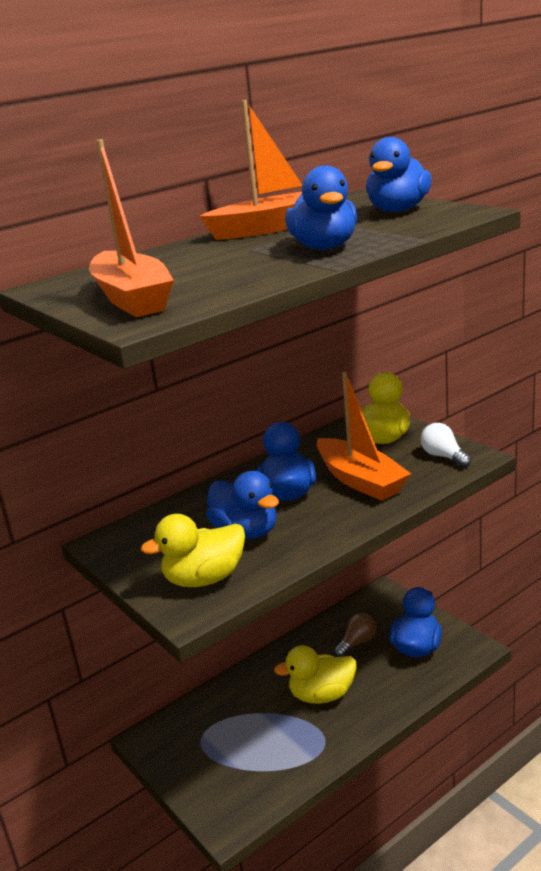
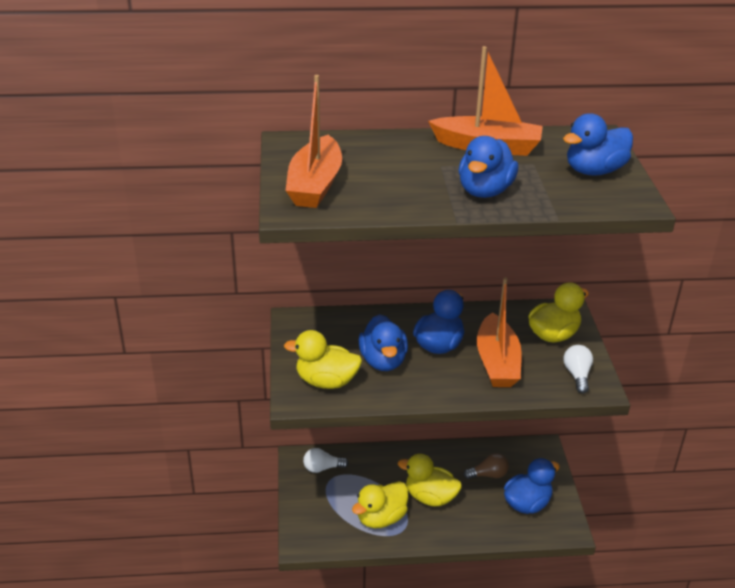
camera: 30 degrees right, 10 degrees up
none -> white light bulb [303,448,349,473]
none -> yellow duck [352,481,408,528]

